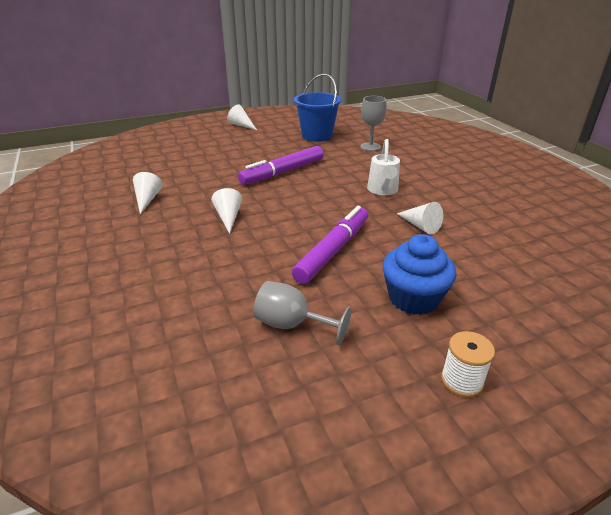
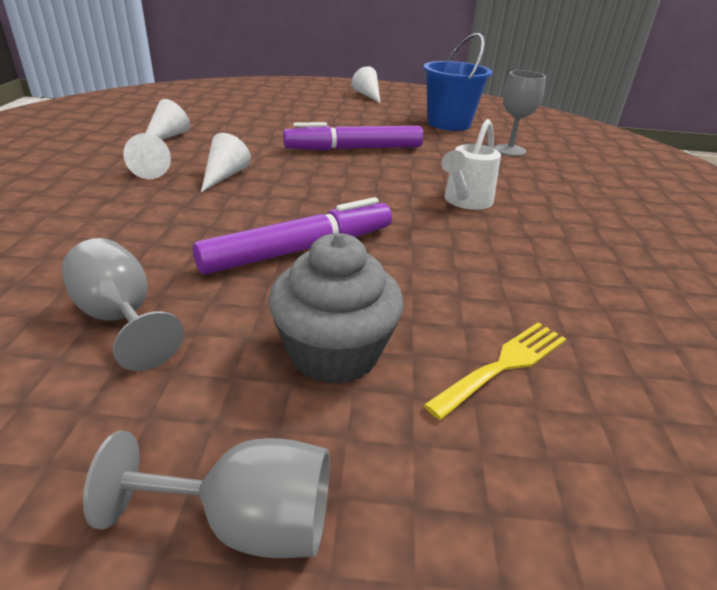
camera: 25 degrees right, 0 degrees up
blue cupcake [383,234,456,315] -> grey cupcake [268,233,404,384]
white cone [397,202,443,234] -> white cone moved to [123,133,171,179]
white spool [441,331,495,397] -> grey goblet [83,431,330,558]
none -> yellow fork [424,322,566,420]

